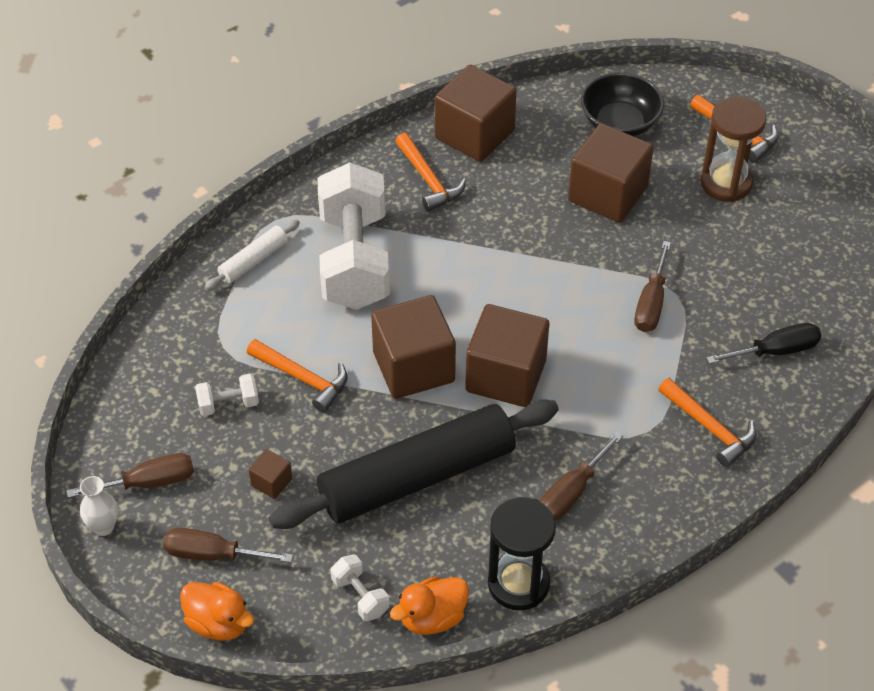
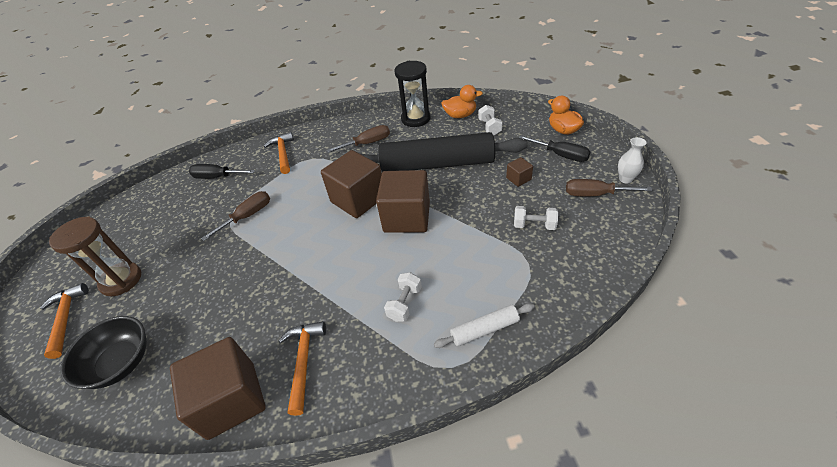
camera: 150 degrees left, 5 degrees down
brown screwdriver [163,528,293,562] -> black screwdriver [519,135,590,162]
orange hammer [247,339,348,412] -> none
white dumbbell [318,162,390,310] -> white dumbbell [384,272,422,322], size x0.40
brown cube [568,123,654,223] -> none

